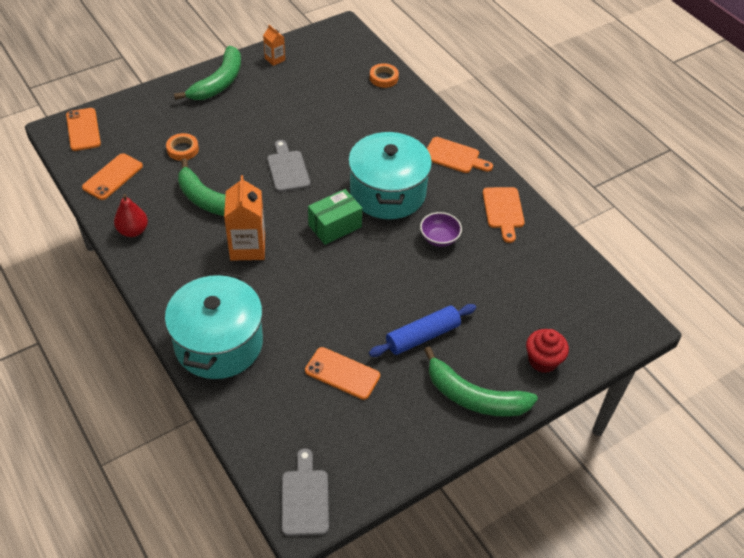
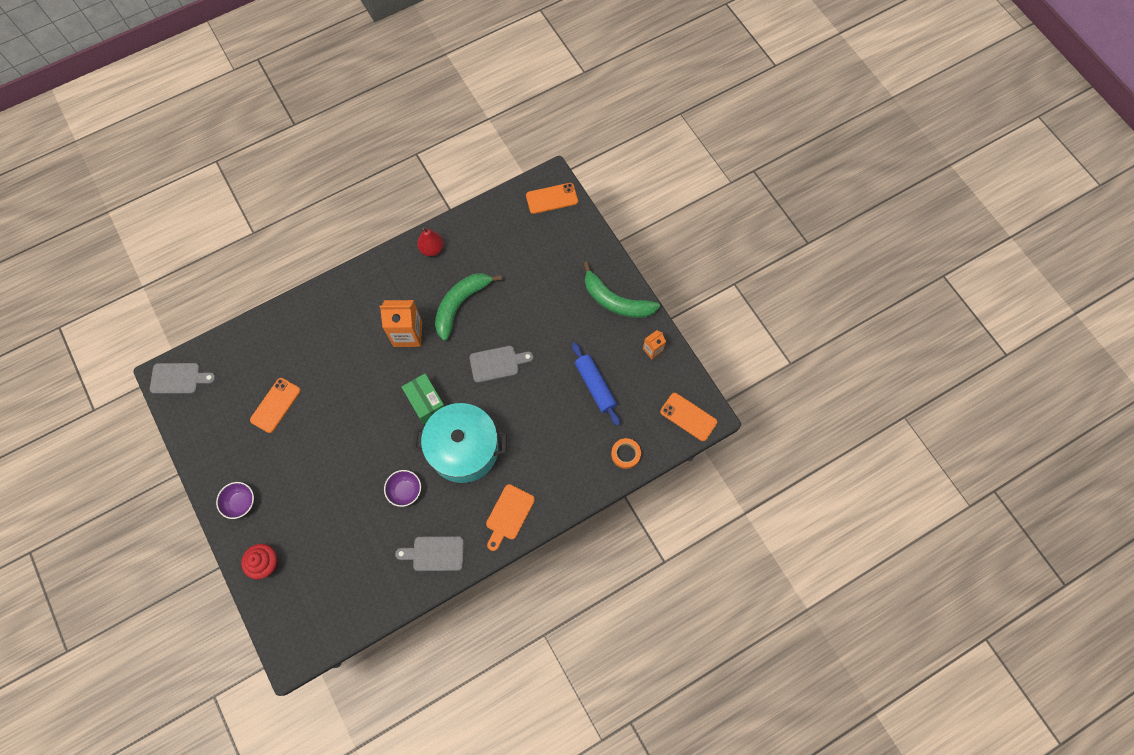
camera: 95 degrees right, 20 degrees up
orange phone [82,153,143,200] -> orange phone moved to [660,393,717,441]
turquoise pot [165,272,263,379] -> none
orange tape [166,133,199,161] -> none
blue rolling pin [369,304,476,357] -> blue rolling pin moved to [572,342,620,426]
green banana [424,347,538,417] -> purple bowl [216,482,254,519]
orange cutting board [483,187,525,243] -> grey cutting board [395,536,464,571]

